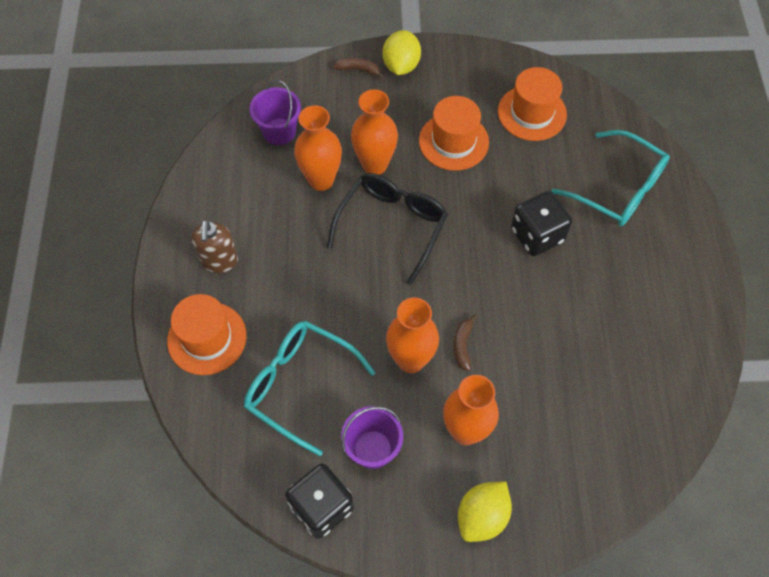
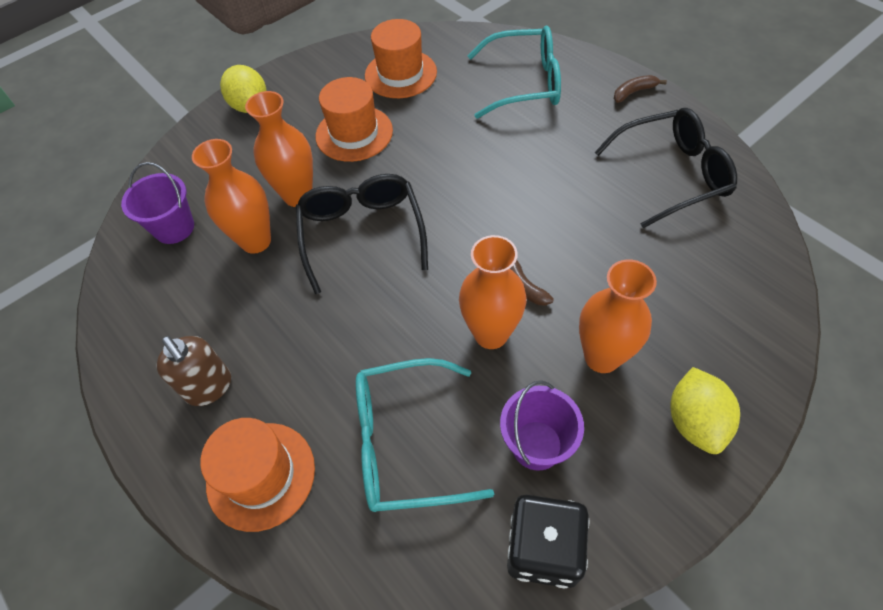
camera: 35 degrees left, 5 degrees down
brown banana [333,58,384,79] -> brown banana moved to [614,75,667,103]
black dice [511,191,572,256] -> none
none -> black glasses [595,108,737,228]

